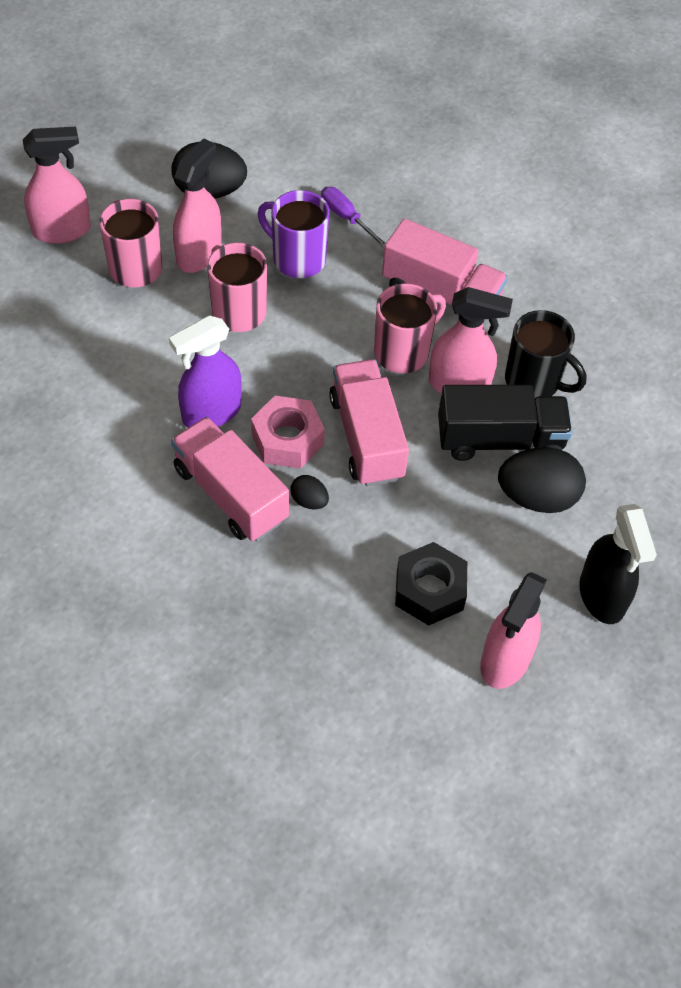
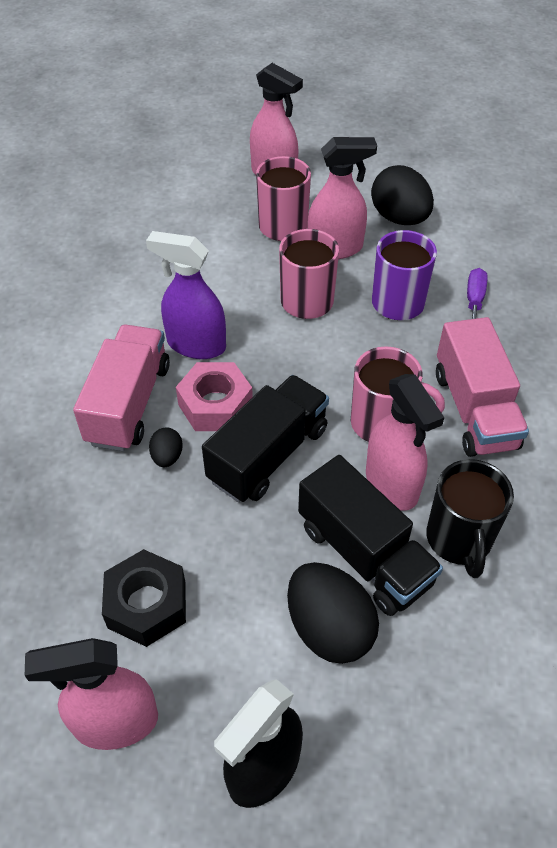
camera: 55 degrees right, 5 degrees down
pink truck [329,359,409,487] -> black truck [202,375,329,502]

